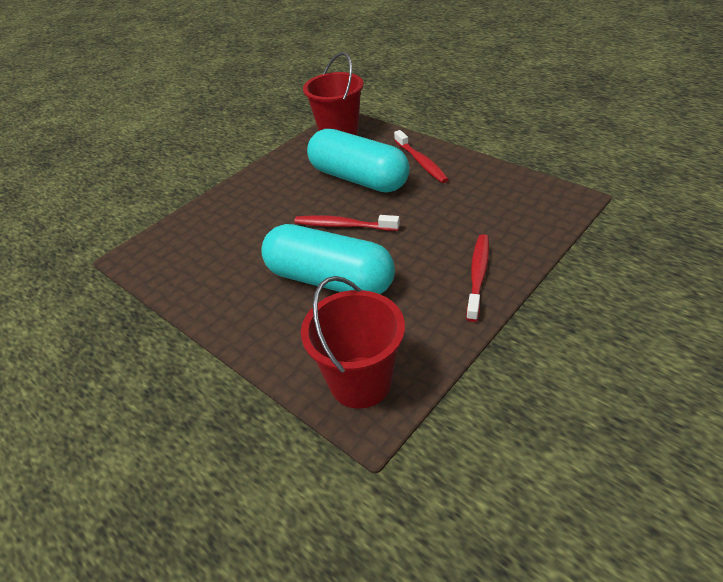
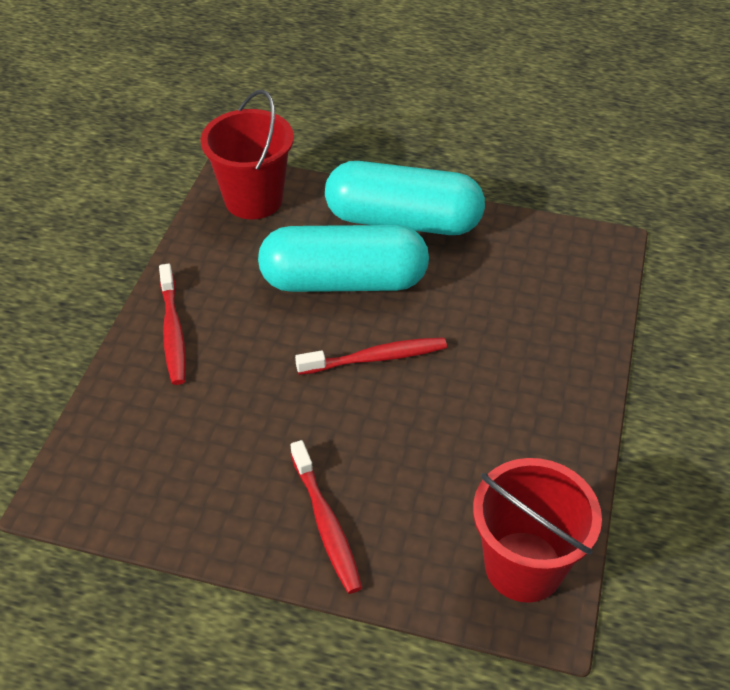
camera: 150 degrees right, 5 degrees up
turquoise capsule [307,129,410,192] -> turquoise capsule moved to [325,161,485,235]
red toothbrush [394,130,449,183] -> red toothbrush turned 150 degrees counterclockwise [291,440,362,594]

